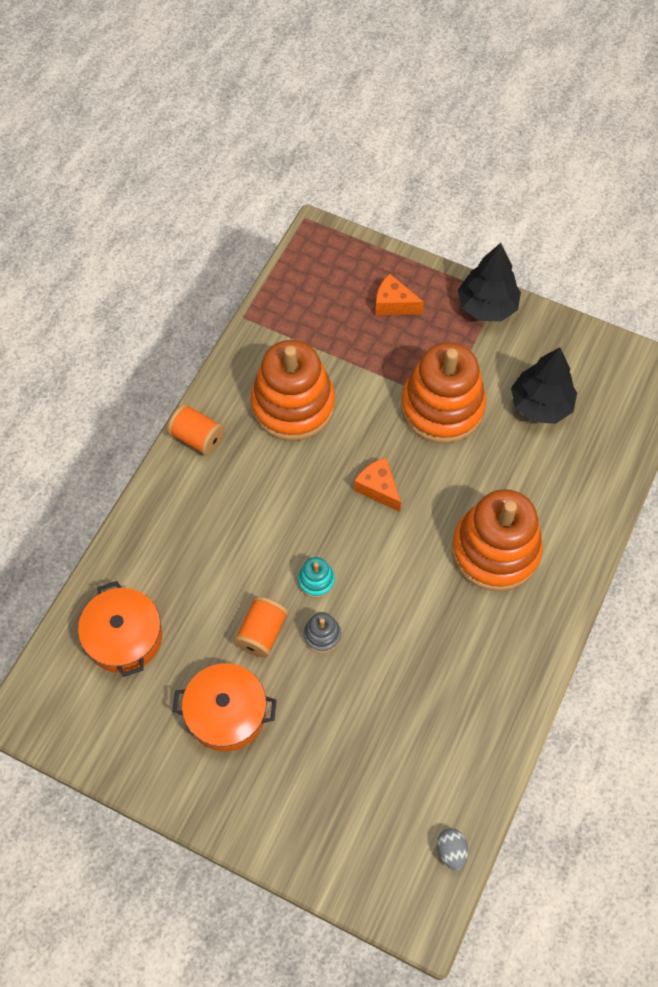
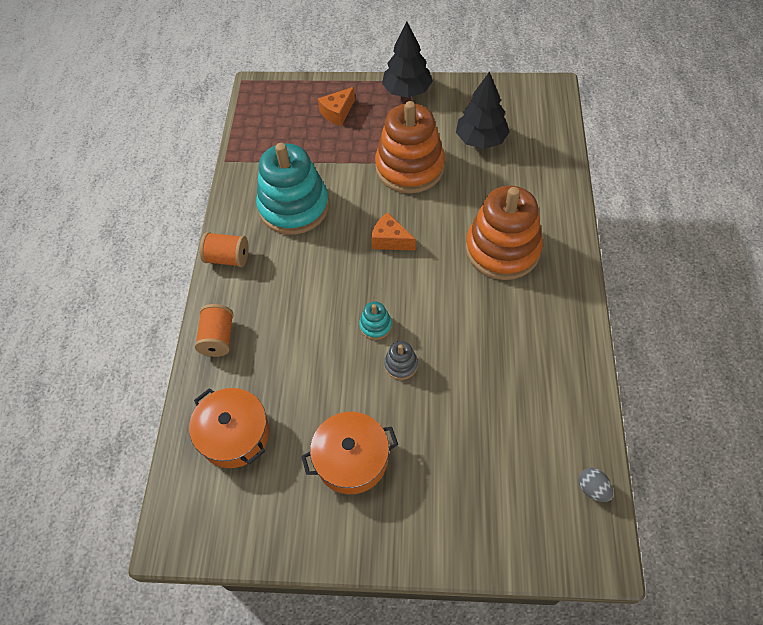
camera: 20 degrees left, 5 degrees down
orange spool [233,596,288,658] -> orange spool moved to [195,304,234,357]
orange stacking toy [251,340,335,441] -> turquoise stacking toy [256,143,329,235]
orange cheese [375,274,424,315] -> orange cheese turned 45 degrees counterclockwise [318,87,355,126]

